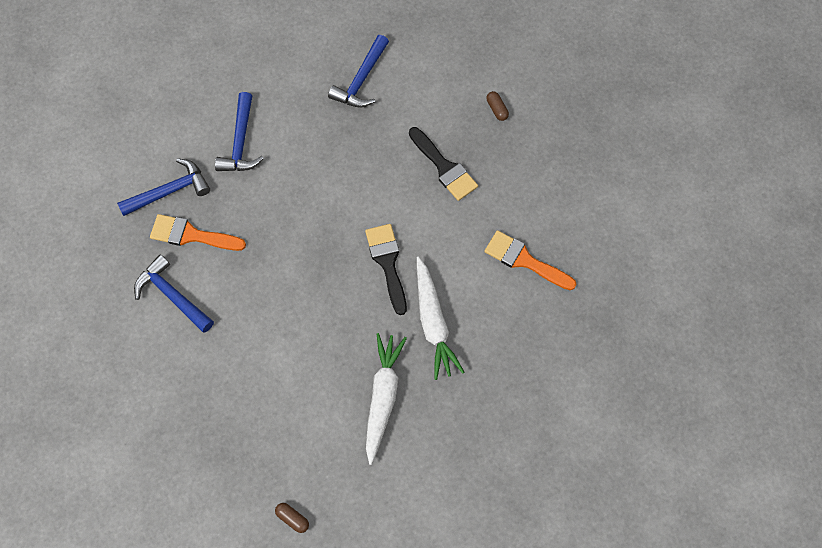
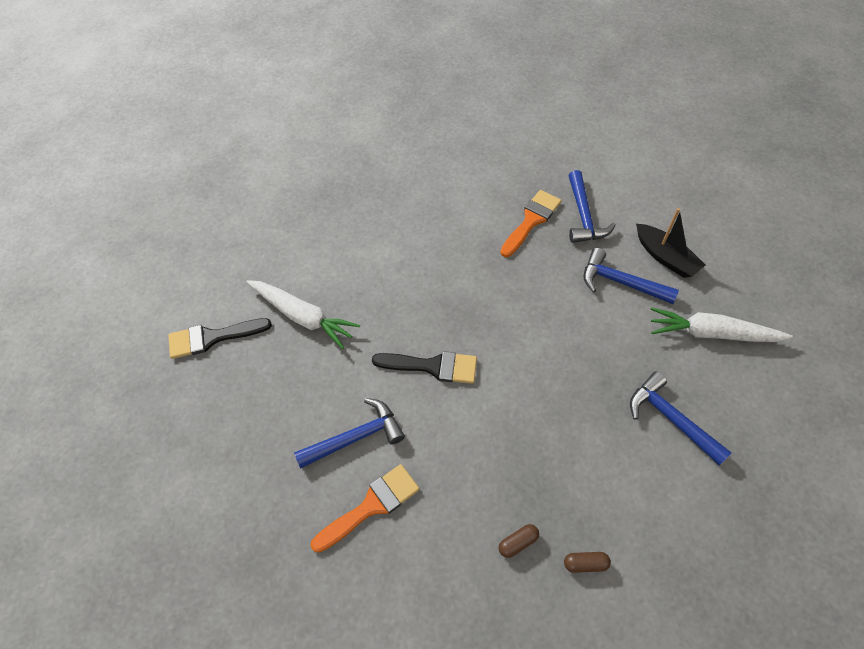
camera: 115 degrees right, 10 degrees down
blue hammer [134,255,214,333] -> blue hammer moved to [294,398,405,468]
brown capsule [275,503,309,533] -> brown capsule moved to [499,524,539,558]
black brush [409,127,478,201] -> black brush moved to [168,318,272,359]
white carrot [417,257,464,380] -> white carrot moved to [650,307,793,342]
none -> black boat [636,208,705,278]

